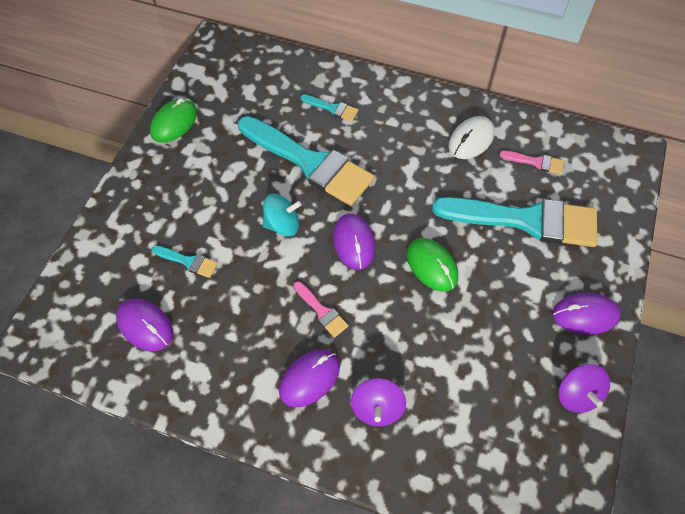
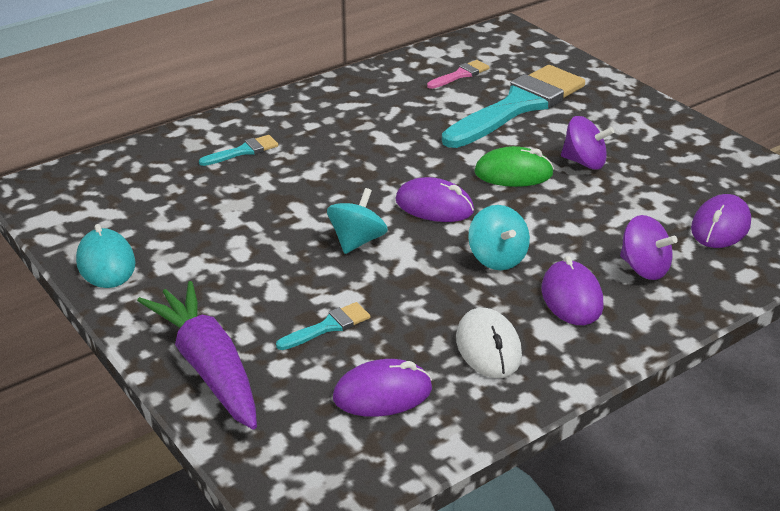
camera: 55 degrees left, 25 degrees down
green mouse [150,98,197,143] -> turquoise mouse [76,224,136,288]
turquoise brush [238,116,374,206] -> none
pink brush [294,281,348,338] -> turquoise spinning top [468,205,530,270]
white mouse [448,116,495,159] -> white mouse moved to [456,308,522,378]
purple mouse [552,293,621,335] -> purple mouse moved to [691,194,751,248]
purple spinning top [559,364,610,413] -> purple spinning top moved to [561,116,614,170]
none -> purple carrot [137,281,257,430]

